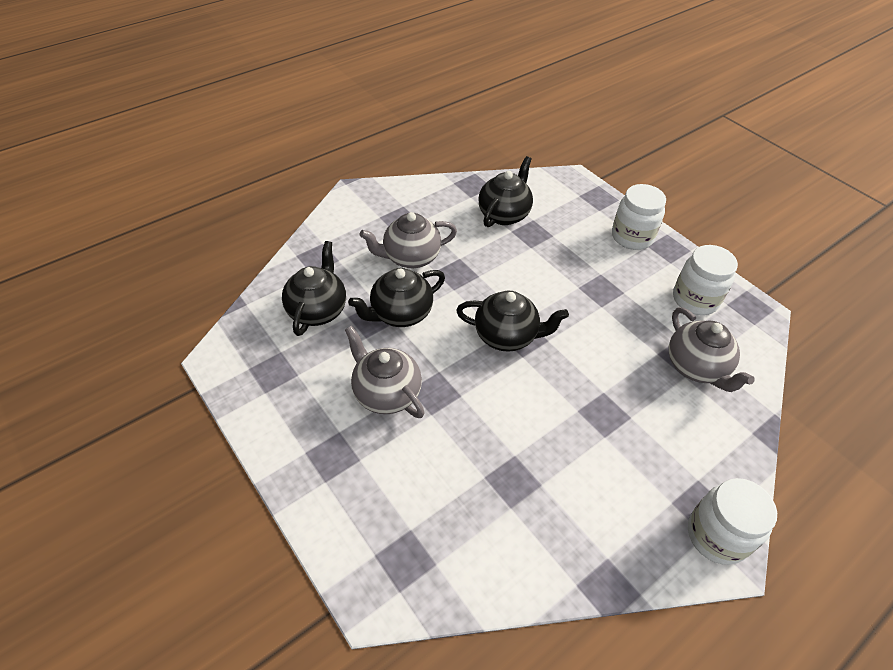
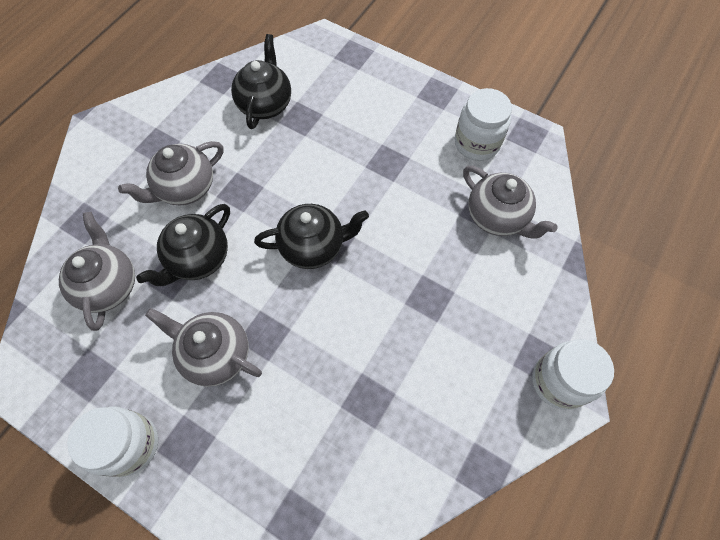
camera: 20 degrees left, 15 degrees up
black teapot [282,241,346,336] -> grey teapot [59,212,135,331]
white jar [612,184,666,250] -> white jar moved to [67,406,158,477]

